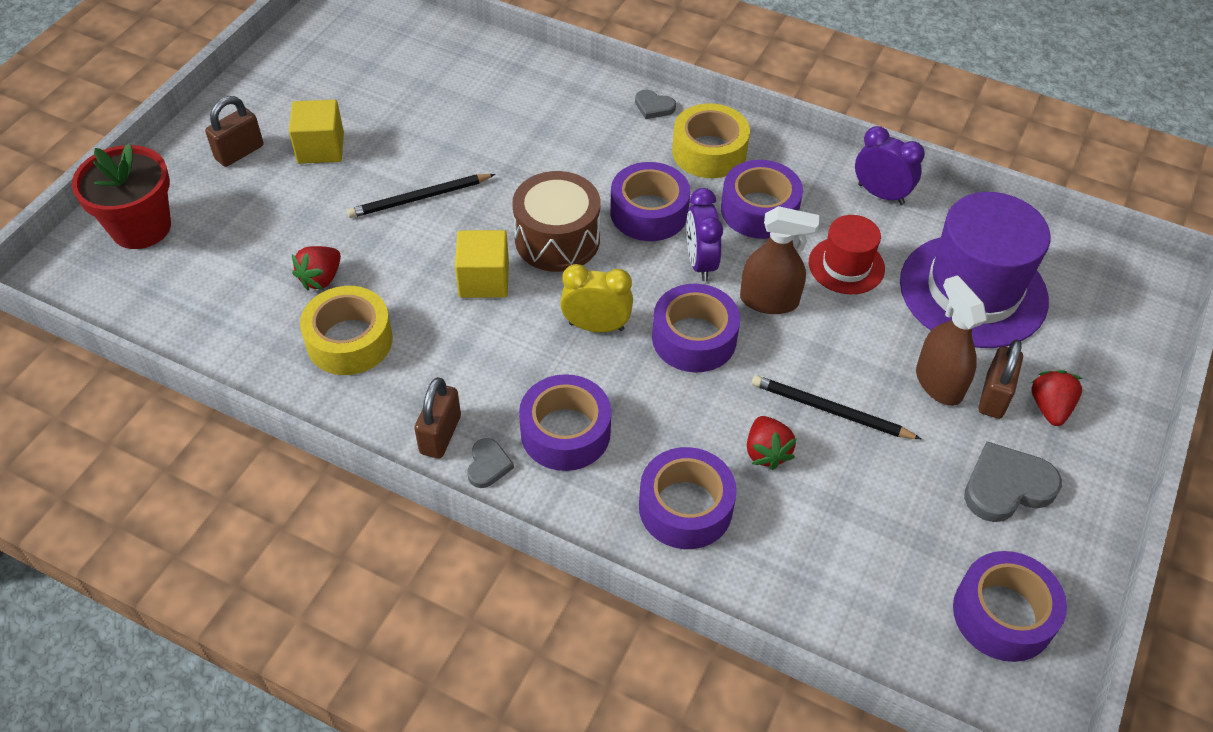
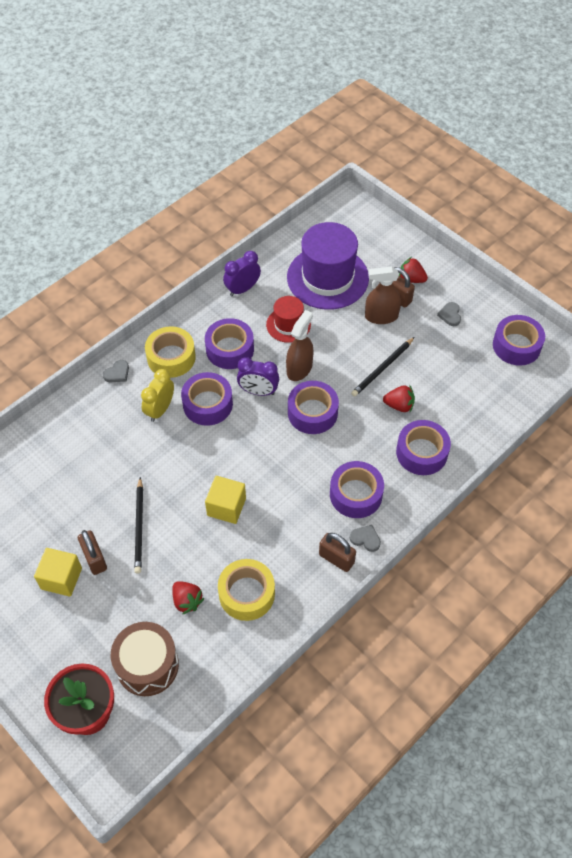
camera: 70 degrees left, 5 degrees up
brown padlock [205,96,264,167] -> brown padlock moved to [78,530,107,575]
brown drum [512,171,600,272] -> brown drum moved to [111,622,179,696]
yellow clock [560,264,633,333] -> yellow clock moved to [141,369,174,422]
grey heart [964,442,1062,522] -> grey heart [437,302,461,326], size x0.55

